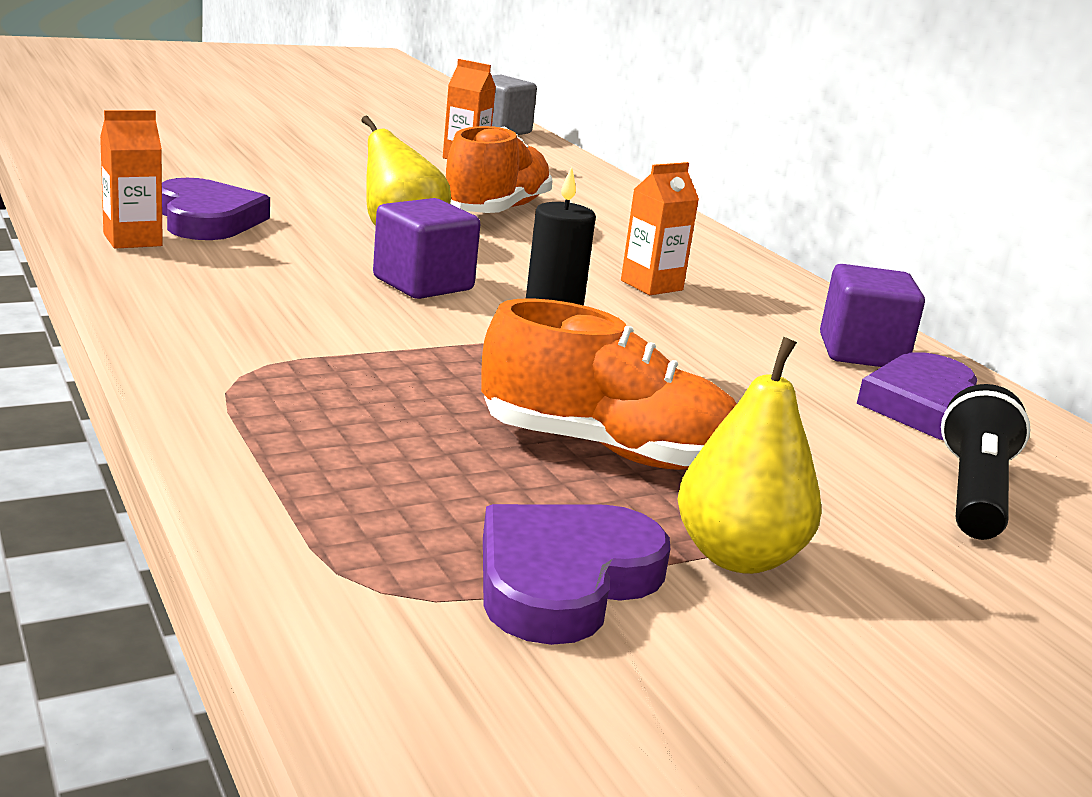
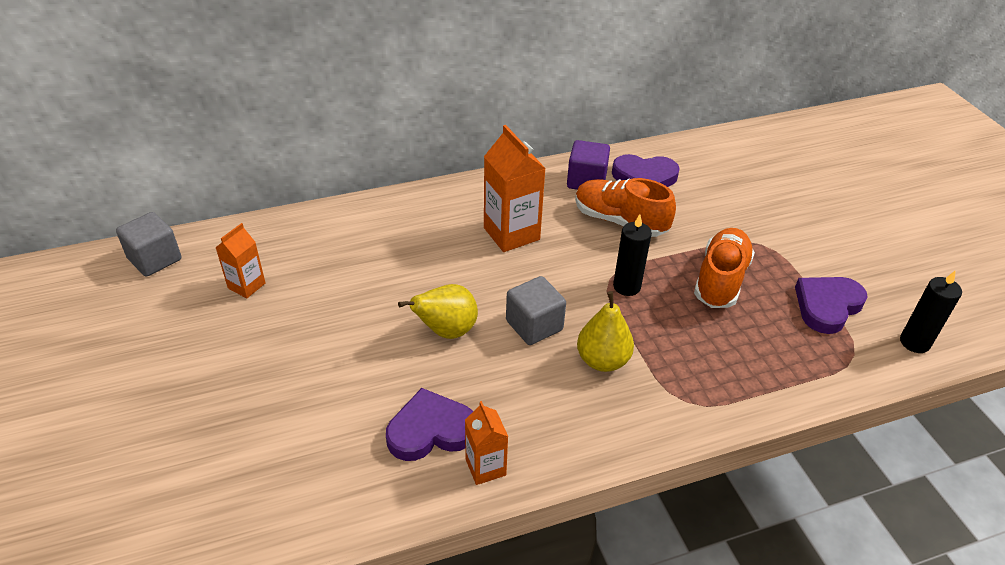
camera: 80 degrees left, 20 degrees up
purple cube [373,198,481,299] -> grey cube [506,276,566,345]
orange shoe [446,126,553,213] -> orange shoe moved to [575,178,676,237]
purple heart [483,504,670,645] -> purple heart turned 90 degrees clockwise [795,277,867,334]
orange carton [621,162,699,295] -> orange carton [484,125,546,252], size x1.72
yellow pear [677,337,822,574] -> yellow pear moved to [577,291,634,372]
black flashlight [941,384,1030,540] -> none
none -> black candle [900,270,962,353]

